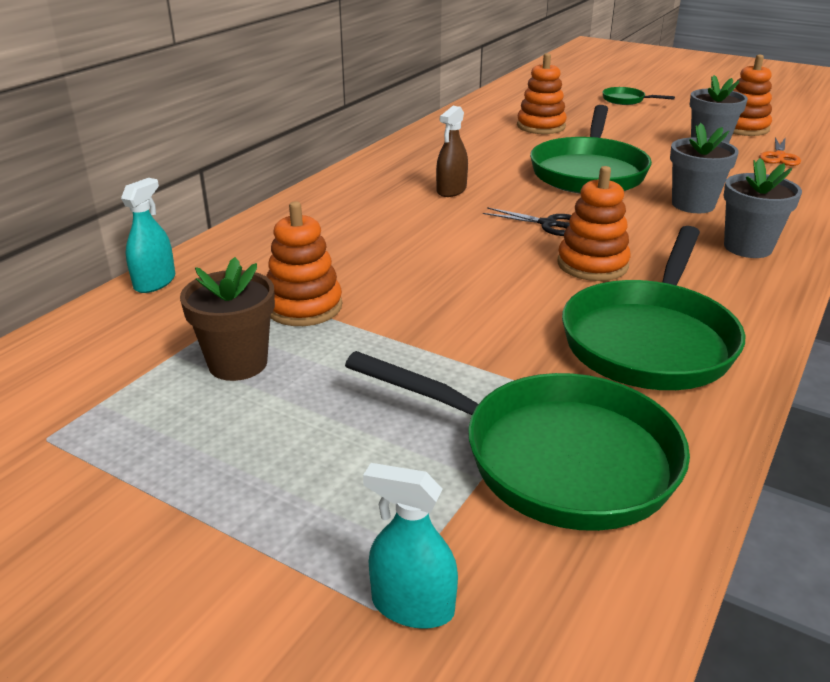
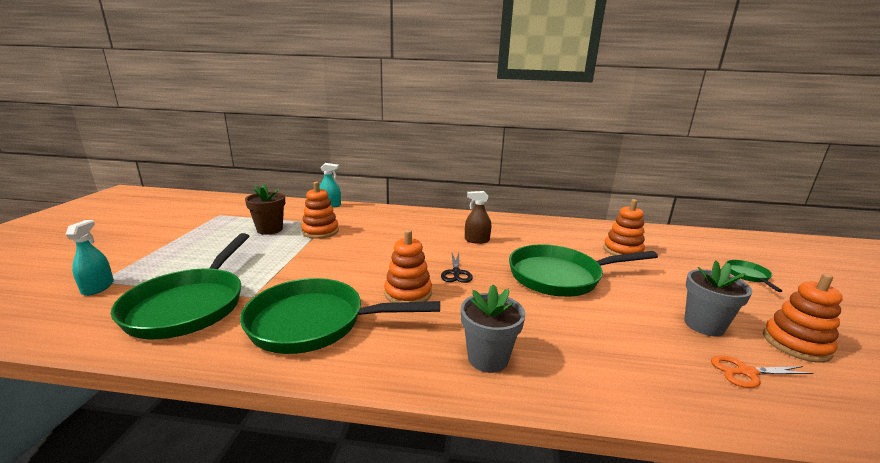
camera: 65 degrees right, 10 degrees down
grey flower pot [670,123,739,213] -> none

